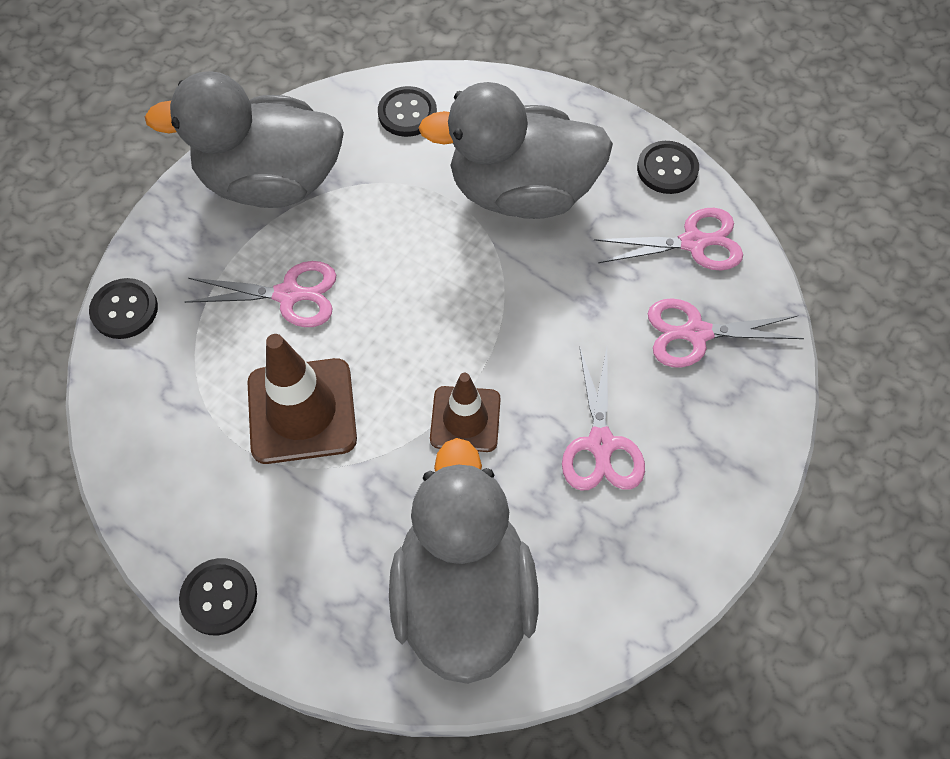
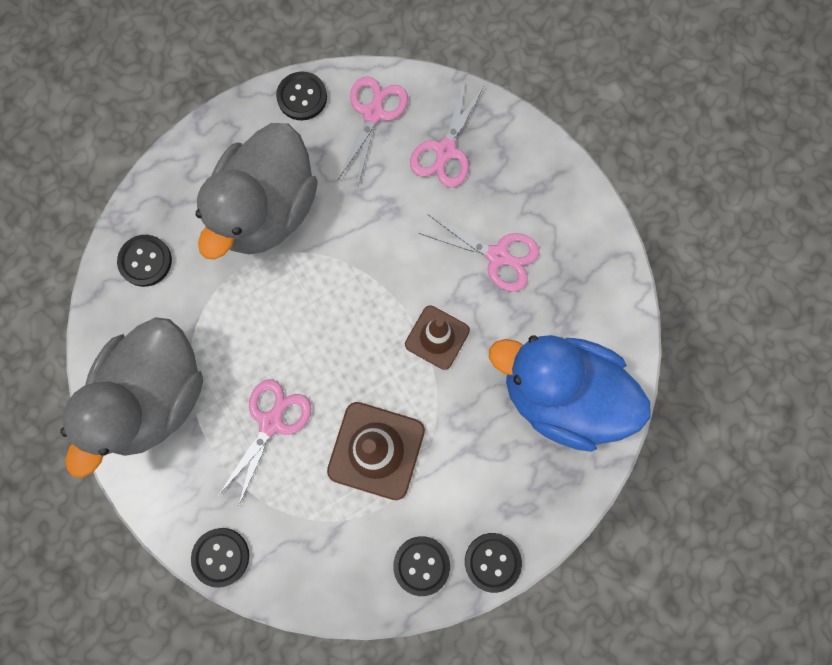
camera: 65 degrees left, 15 degrees up
grey duck [389,438,538,684] -> blue duck [489,335,651,452]
none -> black button [393,536,450,596]

